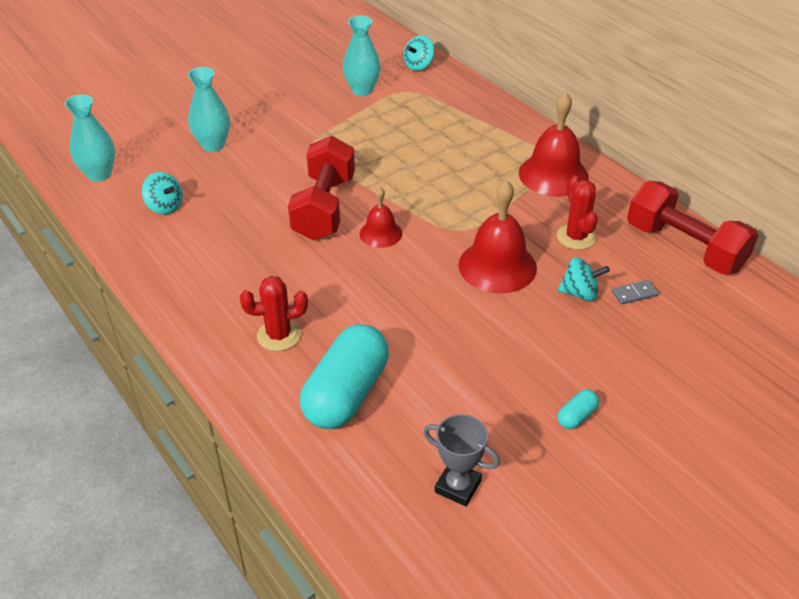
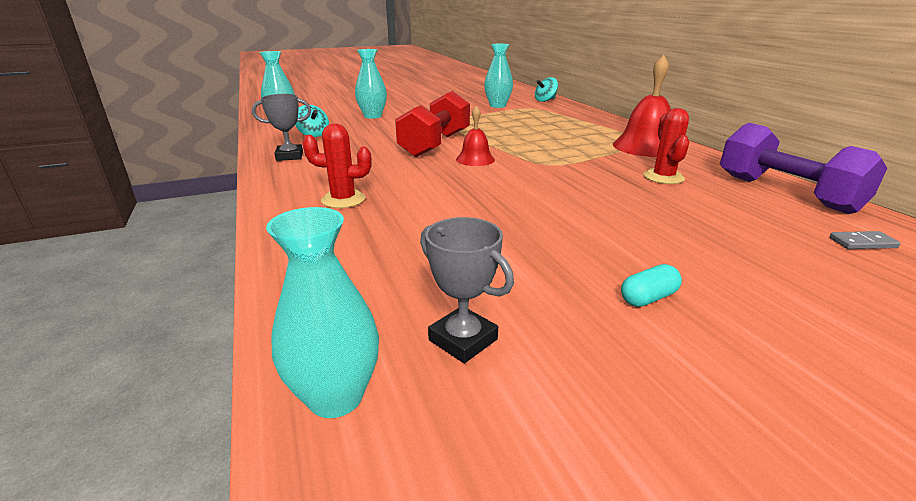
camera: 15 degrees right, 15 degrees down
turquoise capsule [300,324,389,429] -> none
red bell [459,180,537,293] -> none
turquoise spinning top [558,257,610,302] -> none
grey domino [612,280,659,305] -> grey domino moved to [830,231,900,249]
red dumbbell [627,181,758,274] -> purple dumbbell [720,123,887,214]
none -> grey trophy [252,94,311,161]
none -> turquoise vase [266,207,379,418]

